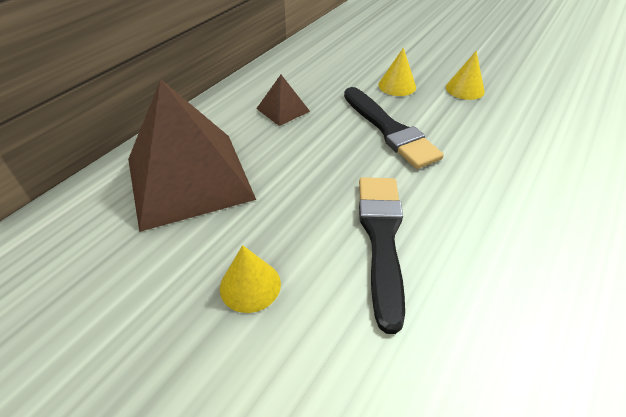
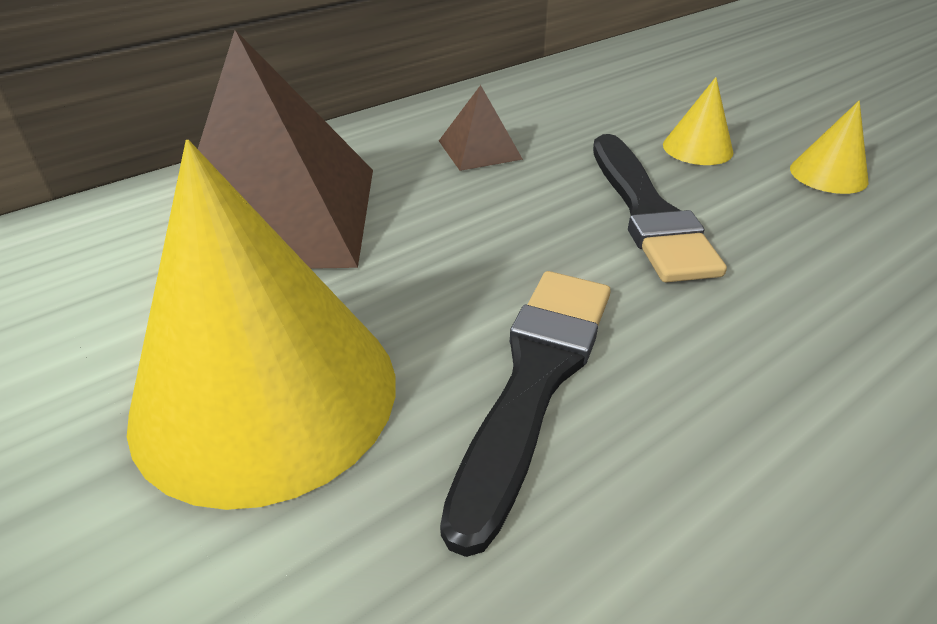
camera: 20 degrees right, 5 degrees down
yellow cone [220,245,281,313] -> yellow cone [127,140,395,510], size x2.37

